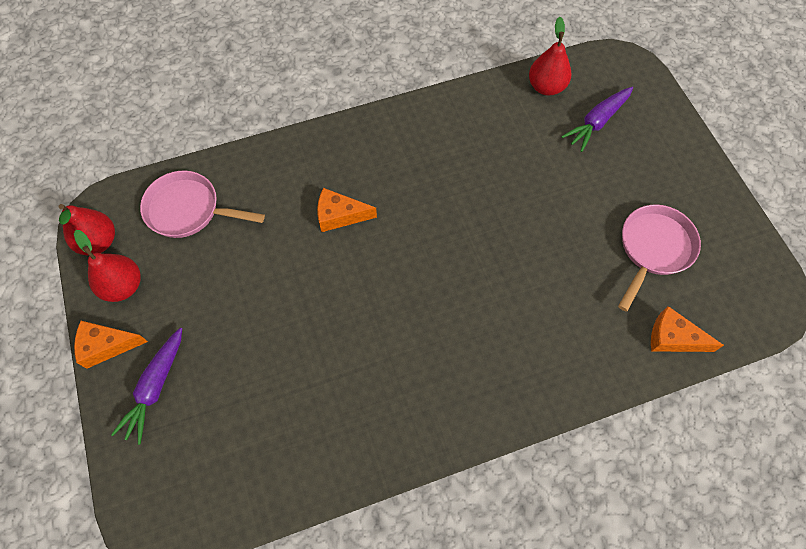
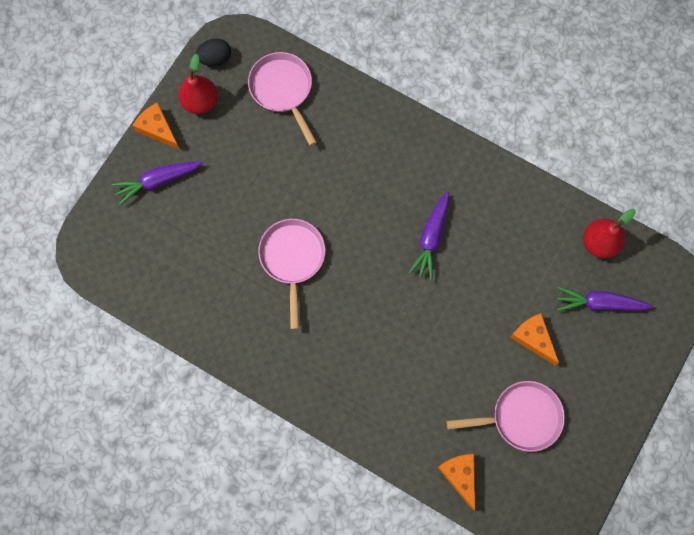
camera: 50 degrees right, 10 degrees up
red pear [58,204,115,256] -> black egg [195,38,231,66]
orange cheese [317,188,377,232] -> orange cheese moved to [510,313,559,366]
none -> pink pan [258,219,326,330]
none -> purple carrot [409,191,449,280]

